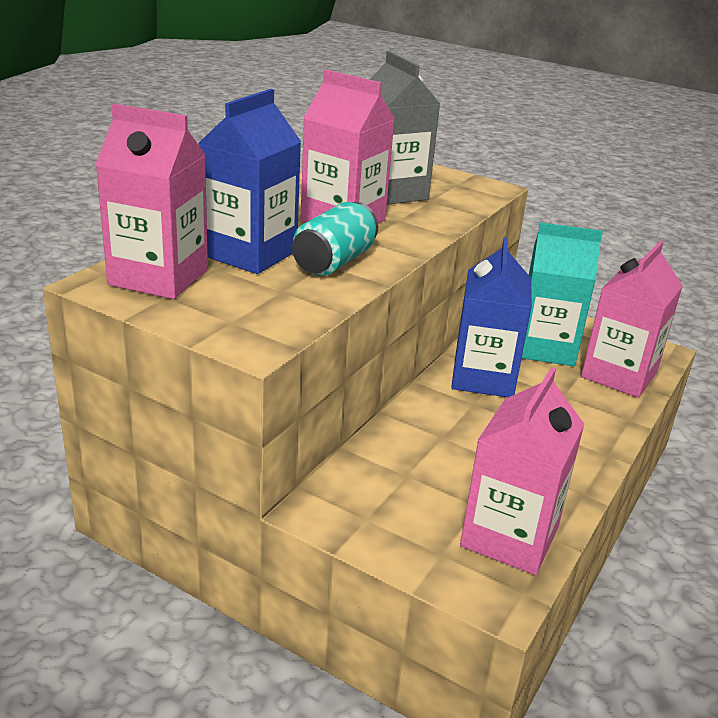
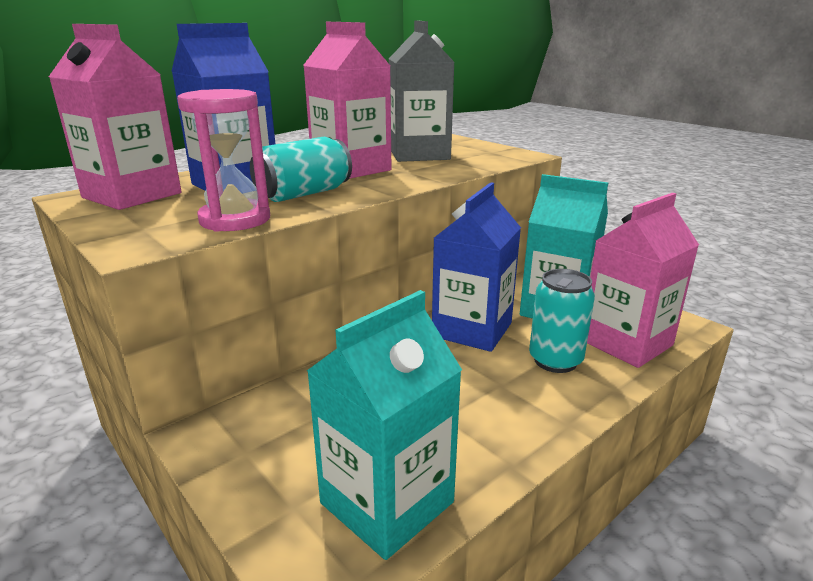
camera: 20 degrees right, 5 degrees down
pink carton [460,367,584,575] -> turquoise carton [307,290,462,560]
none -> pink hourglass [177,89,270,232]
none -> turquoise can [529,269,595,373]

